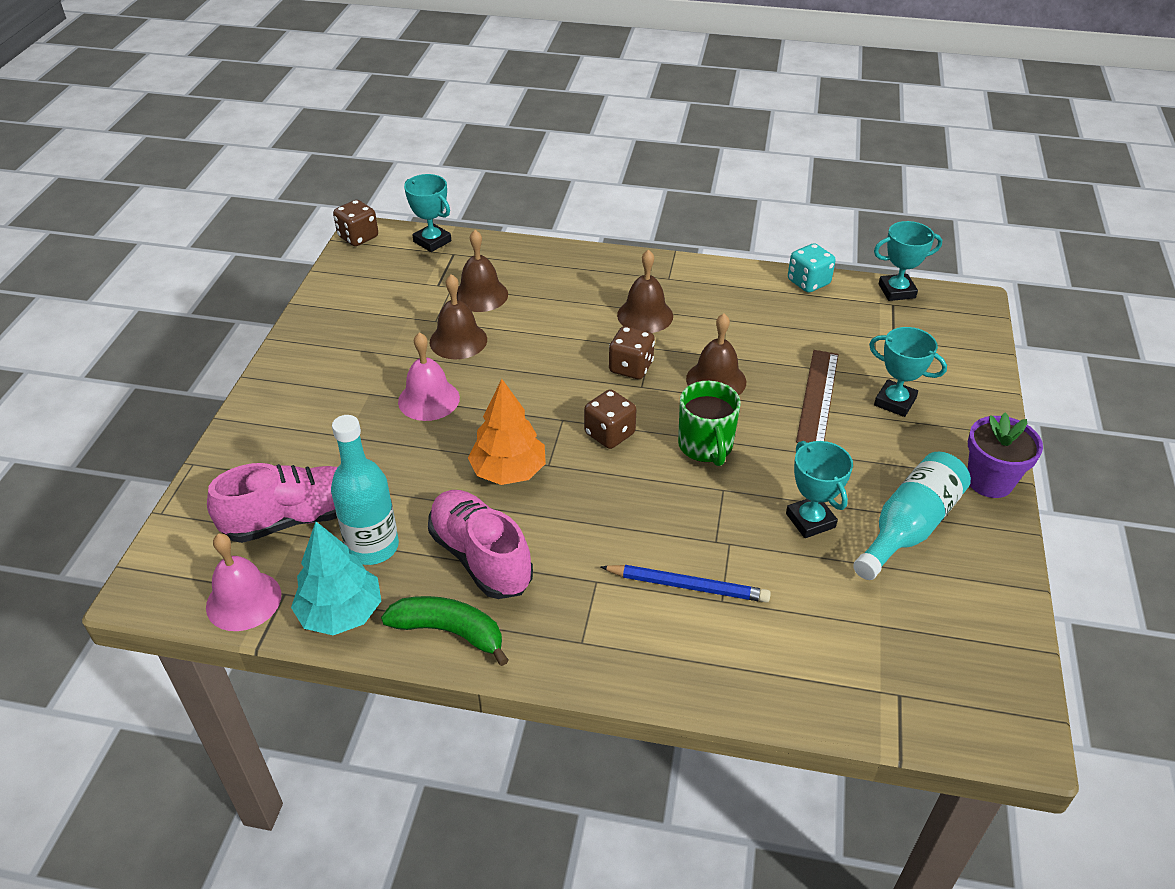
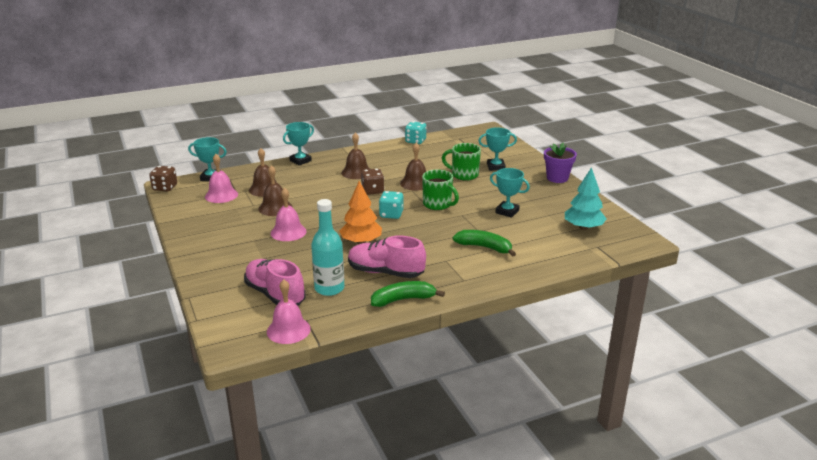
camera: 35 degrees left, 15 degrees down
pink shoe [207,463,338,543] -> pink shoe turned 75 degrees counterclockwise [244,259,305,306]
turquoise tree [291,522,381,635] -> turquoise tree moved to [565,167,607,230]
brown dice [584,389,636,449] -> turquoise dice [379,191,403,219]
blue pencil [601,565,771,603] -> green banana [452,230,516,256]
brown ruler [796,350,839,443] -> green mug [442,143,481,181]
turquoise bottle [853,452,971,580] -> none
turquoise trophy [874,221,942,301] -> turquoise trophy moved to [283,122,314,165]
none -> pink bell [205,154,238,203]

